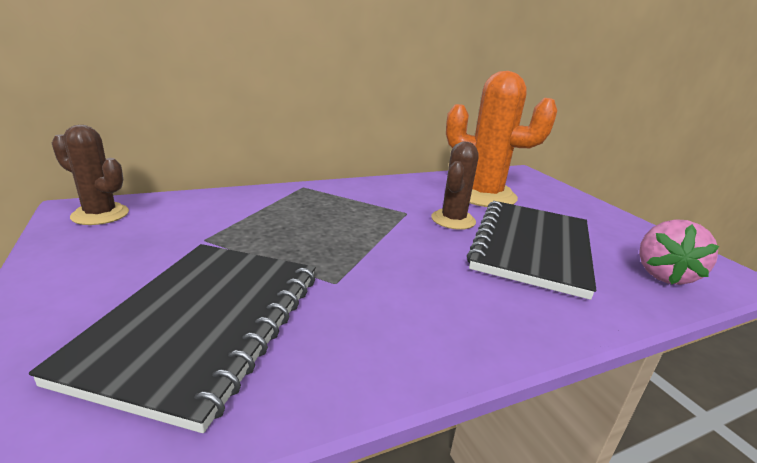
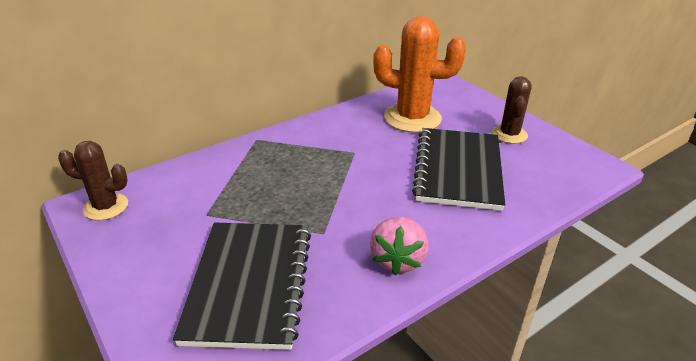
camera: 10 degrees left, 10 degrees up
brown cactus [431,141,479,230] -> brown cactus moved to [492,76,532,144]
pink strawberry [639,219,719,285] -> pink strawberry moved to [370,216,429,275]

